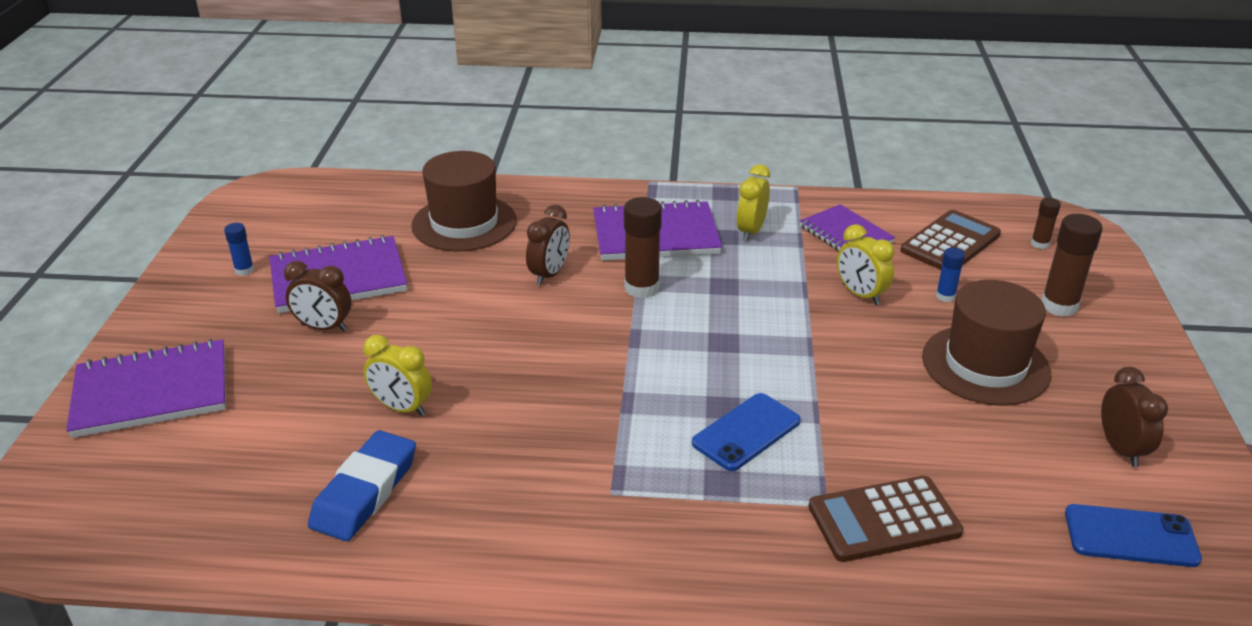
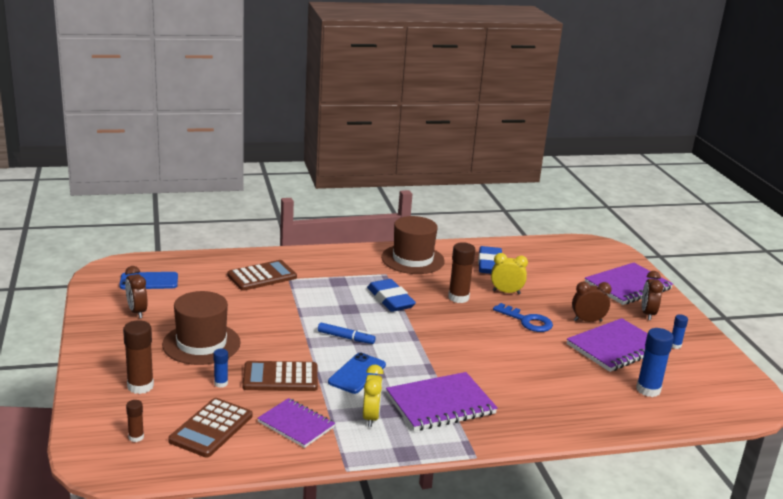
camera: 160 degrees right, 10 degrees down
brown hat [411,151,517,251] -> brown hat moved to [381,216,445,274]
brown clock [526,205,570,285] -> brown clock moved to [642,271,663,320]
brown glue stick [624,197,662,298] -> brown glue stick moved to [448,242,475,303]
blue phone [692,393,800,471] -> blue phone moved to [328,353,386,394]
yellow clock [837,224,894,305] -> brown calculator [243,361,318,391]
none -> blue marker [318,322,376,344]
none -> blue eraser [367,279,416,312]
none -> blue key [493,303,553,332]
none -> blue glue stick [636,328,674,397]

